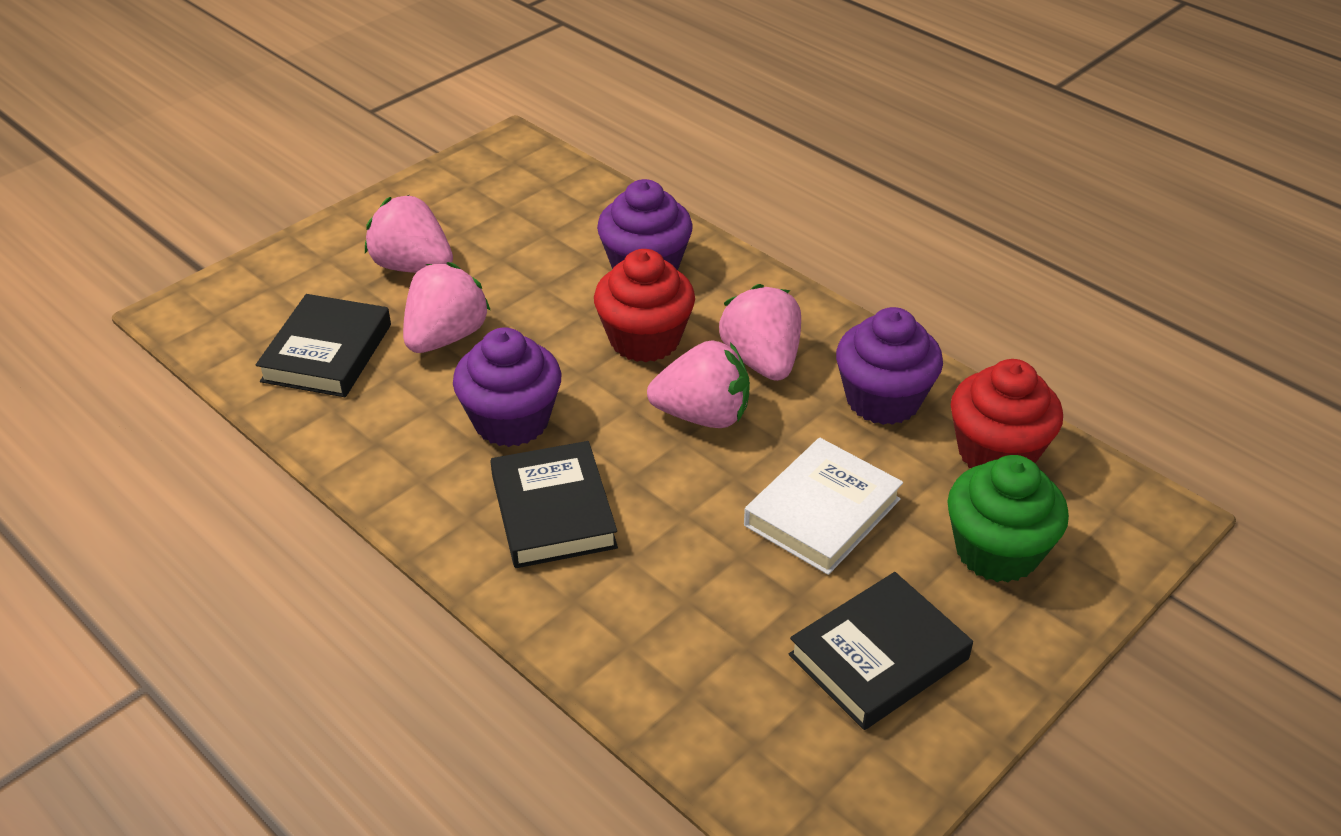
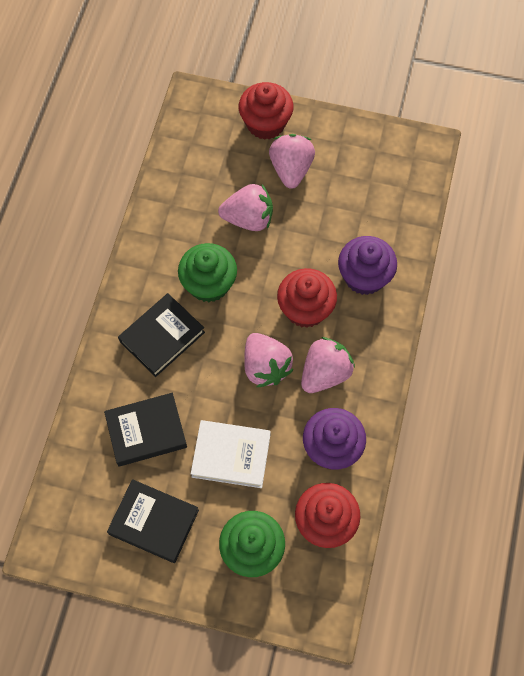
camera: 60 degrees right, 25 degrees up
black book [256,294,391,397] -> black book moved to [104,393,187,467]
purple cupcake [453,327,561,447] -> green cupcake [178,243,237,302]
none -> red cupcake [239,82,294,140]

